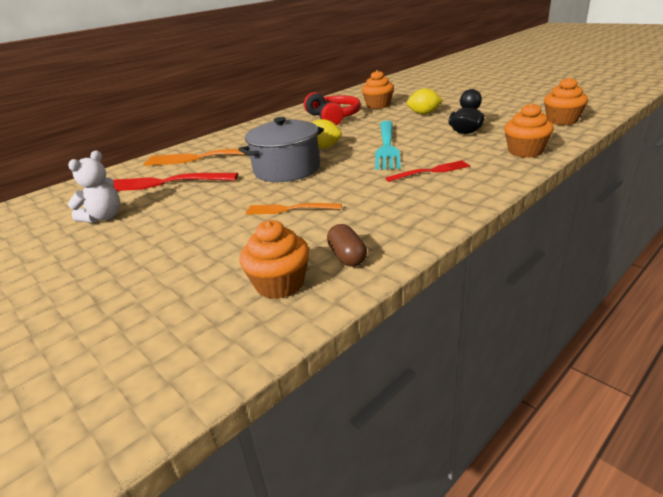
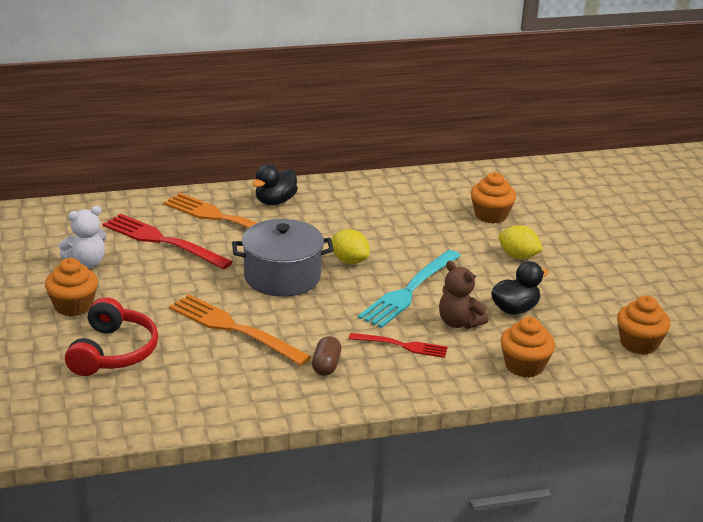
camera: 25 degrees right, 0 degrees up
orange cupcake [239,220,309,299] -> orange cupcake moved to [45,258,98,316]
orange fork [246,203,342,215] -> orange fork [169,294,311,366], size x1.71
red headphones [304,92,361,125] -> red headphones moved to [65,297,158,376]
brown capsule [327,224,367,267] -> brown capsule moved to [312,336,341,376]
none -> black duck [252,164,298,205]
none -> brown teddy bear [439,261,488,329]

